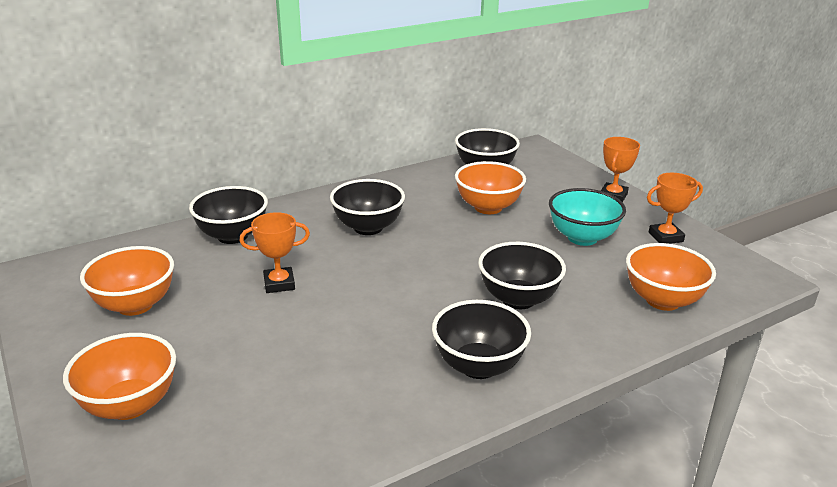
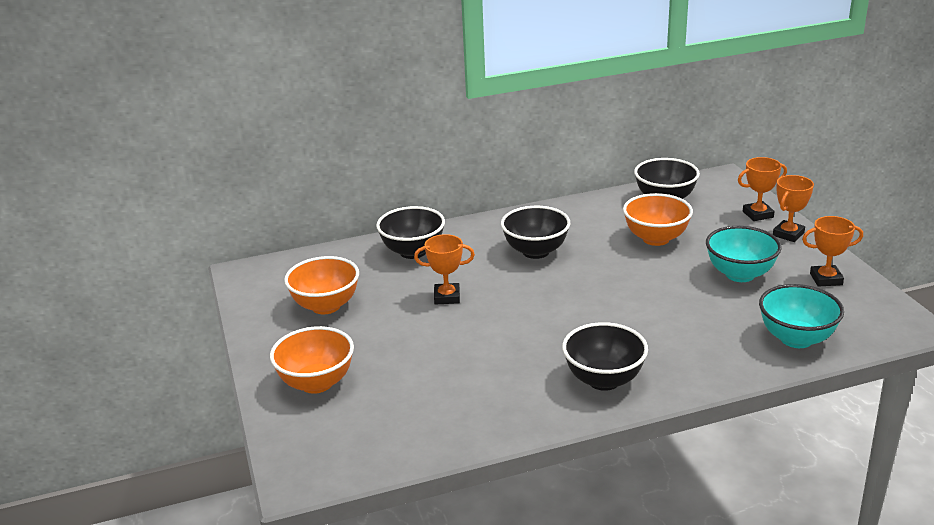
camera: 15 degrees right, 0 degrees up
black bowl [478,242,566,309] -> none
orange bowl [626,243,716,311] -> turquoise bowl [759,284,844,348]
none -> orange trophy [738,157,787,221]

